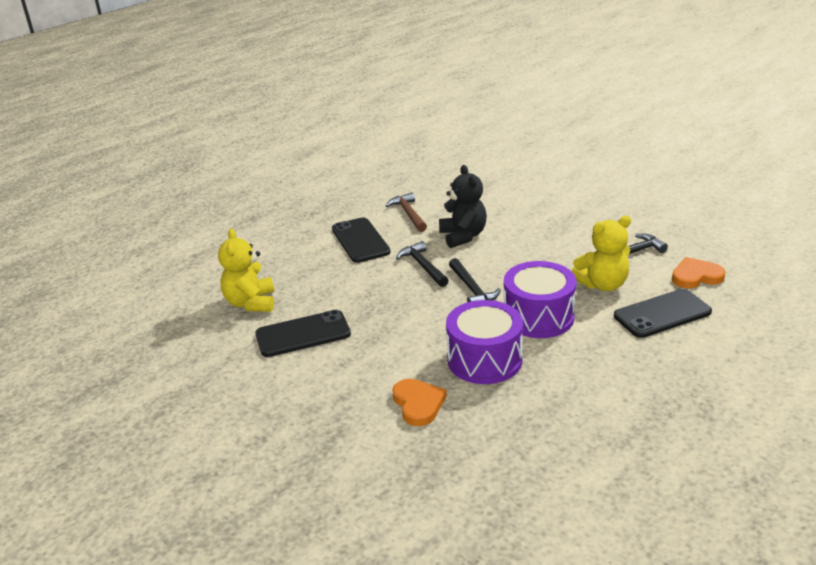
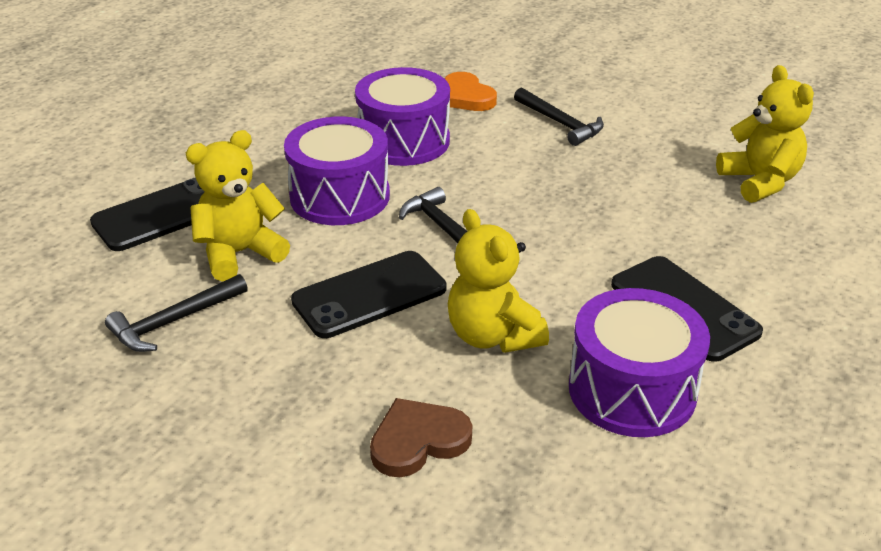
camera: 165 degrees right, 5 degrees up
black phone [255,310,351,357] -> black phone moved to [291,251,446,338]
brown hammer [386,192,427,232] -> purple drum [569,288,710,437]
black hammer [396,241,449,287] -> black hammer moved to [514,87,604,146]
black teddy bear [439,165,487,248] -> yellow teddy bear [448,209,549,353]
orange heart [672,257,726,288] -> none
none -> brown heart [370,398,472,477]

